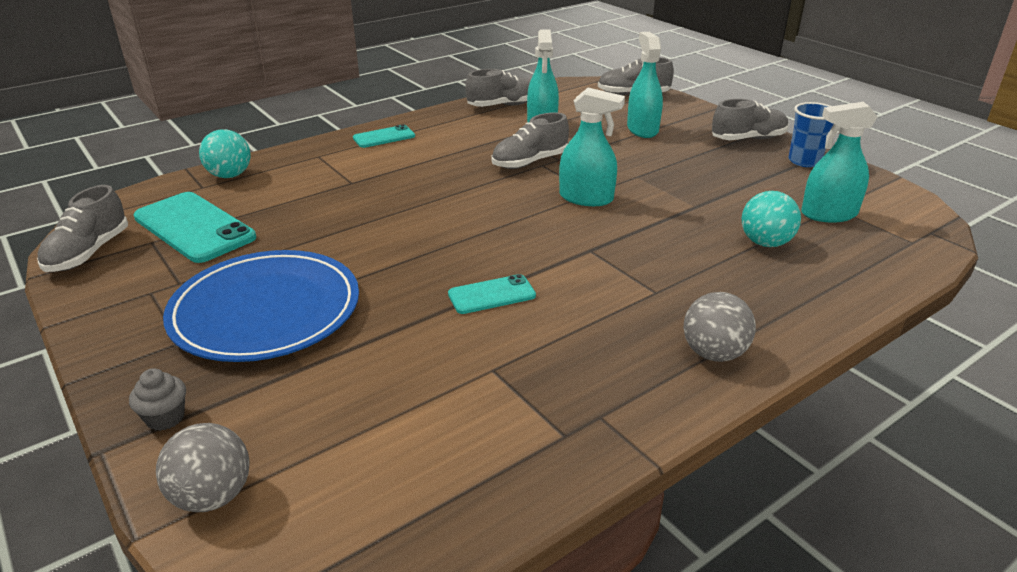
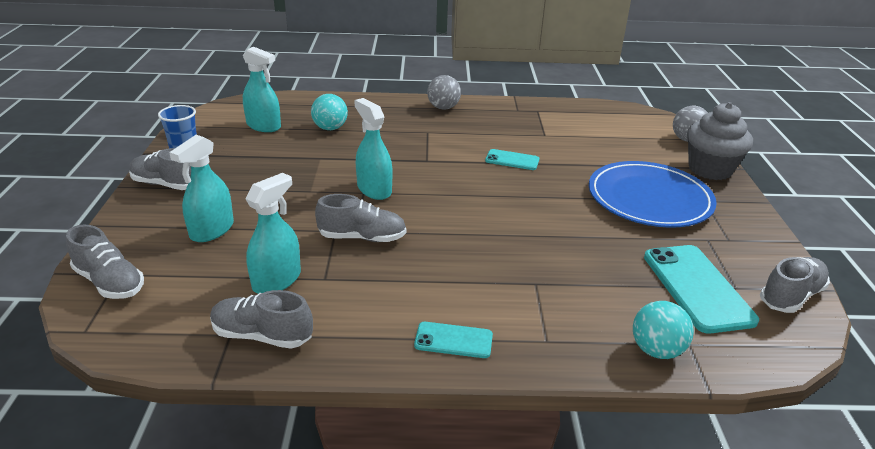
camera: 145 degrees left, 0 degrees up
grey cupcake [129,368,186,431] -> grey cupcake [687,102,753,180], size x2.28

